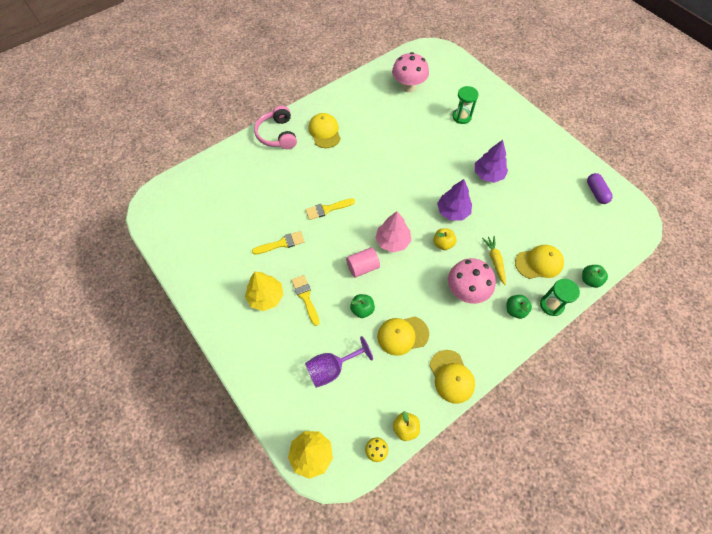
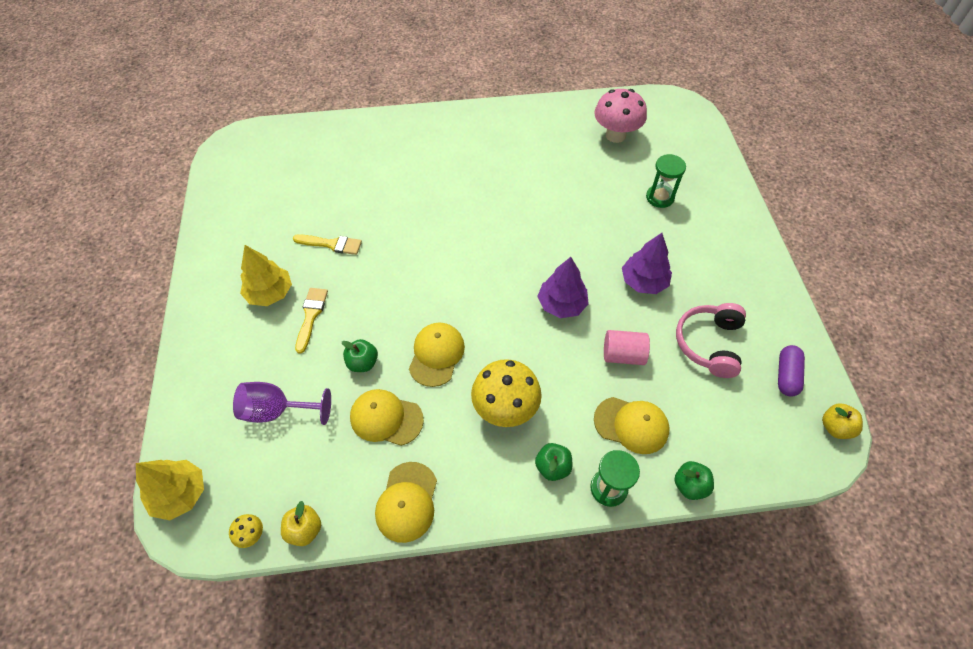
camera: 30 degrees right, 5 degrees down
pink headphones [254,105,297,149] -> pink headphones moved to [676,303,746,378]
yellow brush [305,198,355,220] -> none
yellow cap [308,113,341,148] -> yellow cap moved to [409,323,465,387]
pink cylinder [346,247,380,278] -> pink cylinder moved to [604,330,650,365]
pink tree [375,211,412,253] -> none
yellow apple [433,228,457,250] -> yellow apple moved to [822,403,863,439]
pink mushroom [448,258,496,304] -> yellow mushroom [471,359,542,427]
yellow carrot [482,236,506,285] -> none

